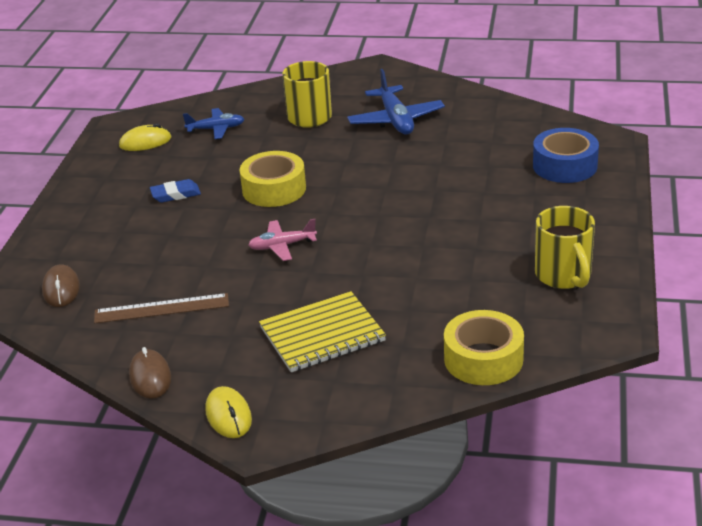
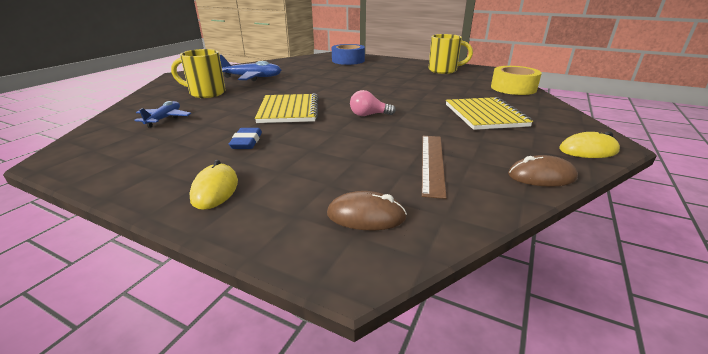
camera: 75 degrees left, 5 degrees down
yellow mouse [119,123,171,151] -> yellow mouse moved to [189,160,238,210]
yellow tape [240,151,306,207] -> yellow notebook [255,93,318,123]
pink plane [248,219,317,261] -> pink light bulb [350,90,396,116]

